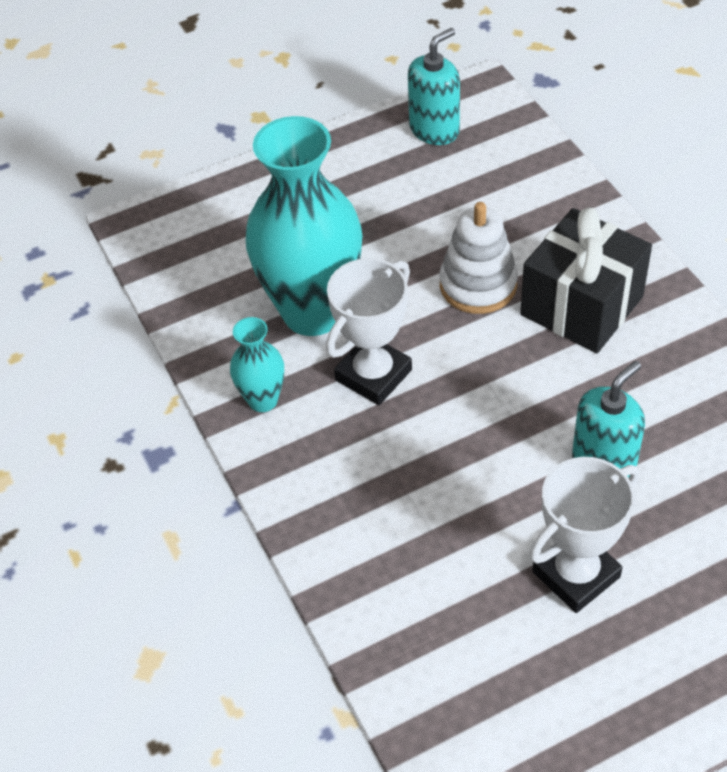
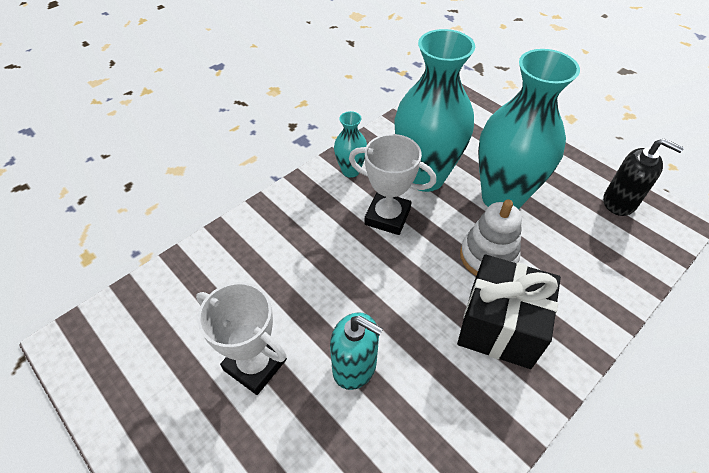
camera: 70 degrees right, 0 degrees up
turquoise soap dispenser [408,28,460,145] -> black soap dispenser [603,139,684,216]
none -> turquoise vase [478,49,580,209]

